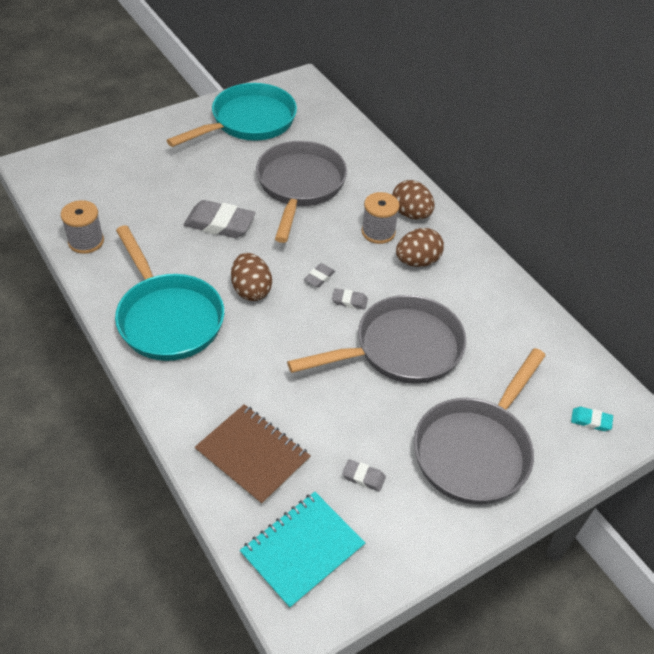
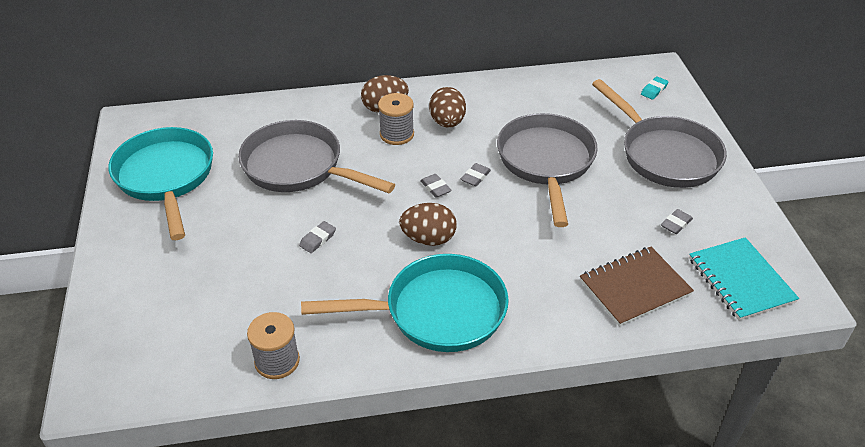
camera: 65 degrees left, 5 degrees down
grey eraser [184,200,255,238] -> grey eraser [299,221,336,253], size x0.48

